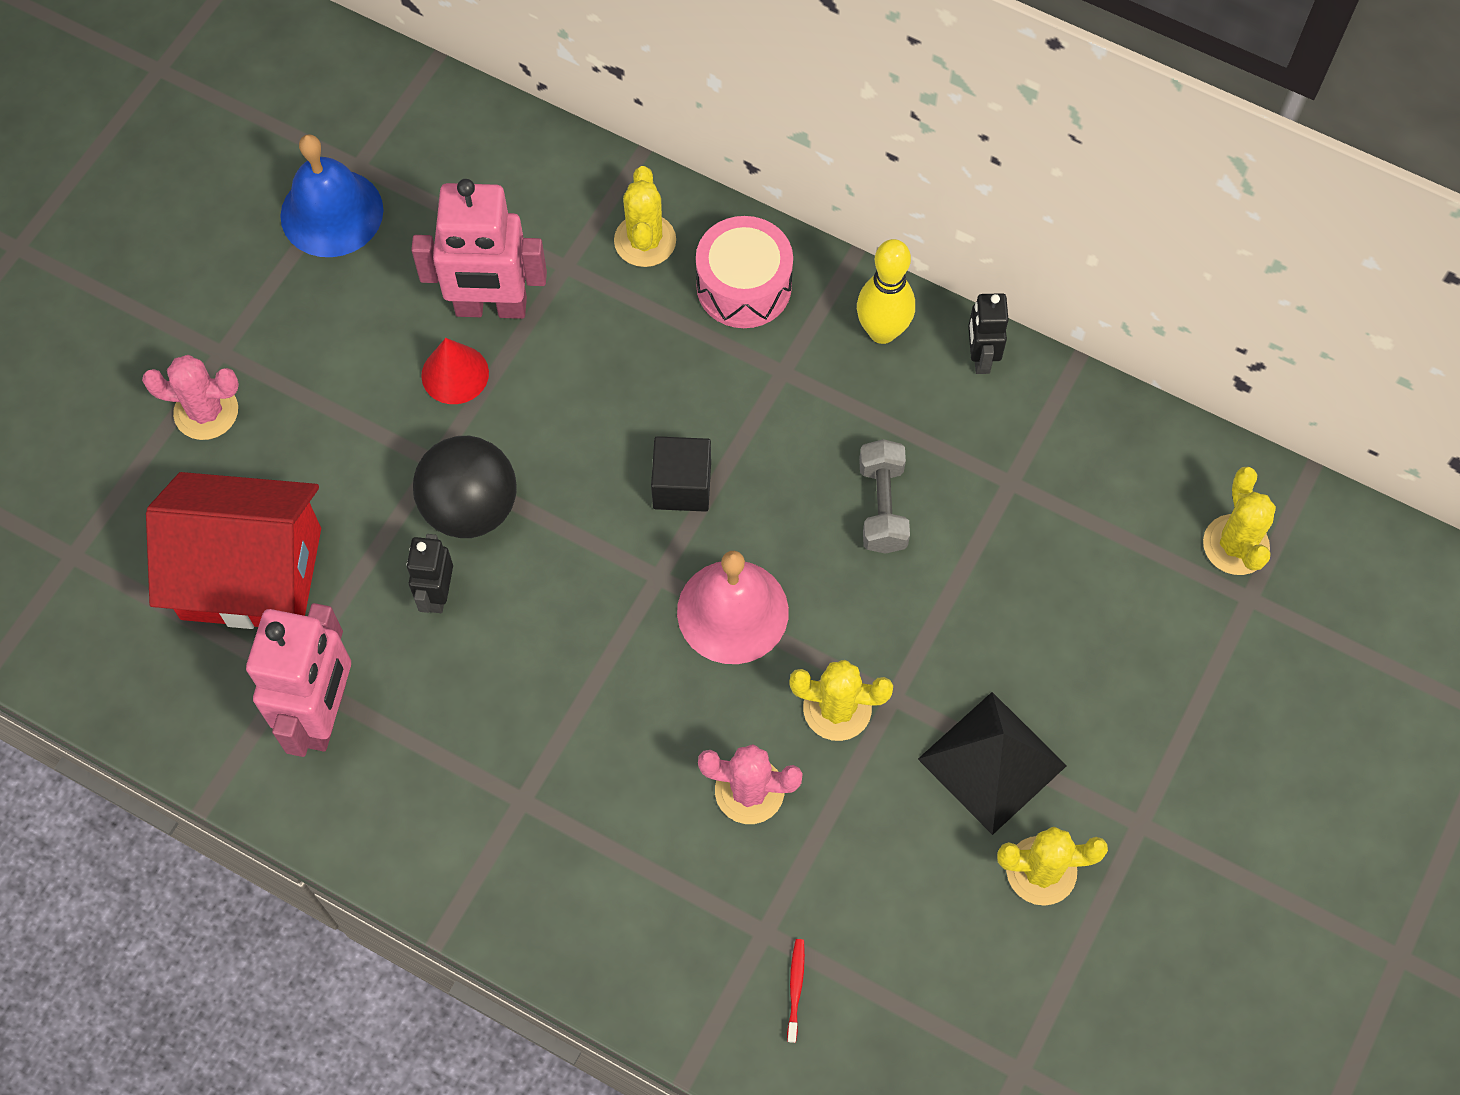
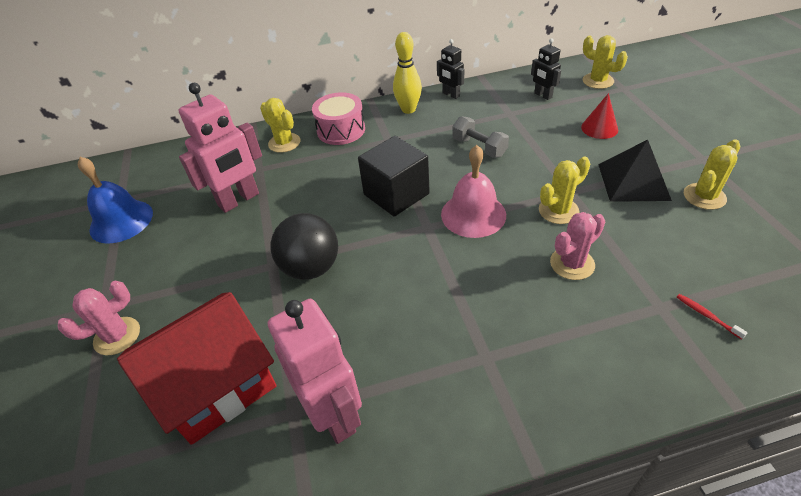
camera: 40 degrees left, 20 degrees down
black robot [407,534,453,613] -> black robot moved to [531,38,561,100]
red cone [421,338,489,404] -> red cone moved to [581,93,618,139]
black cube [651,436,711,512] -> black cube [358,136,430,217], size x1.54

